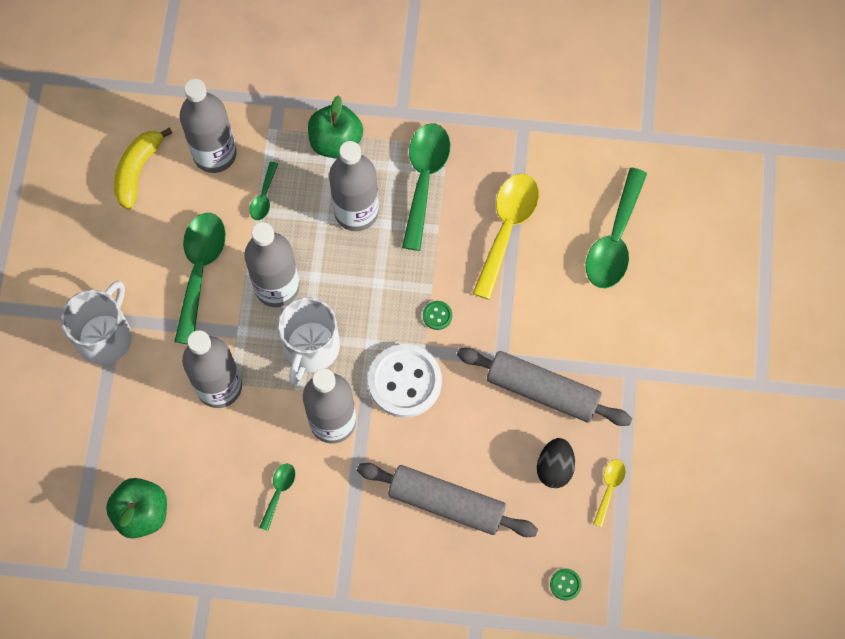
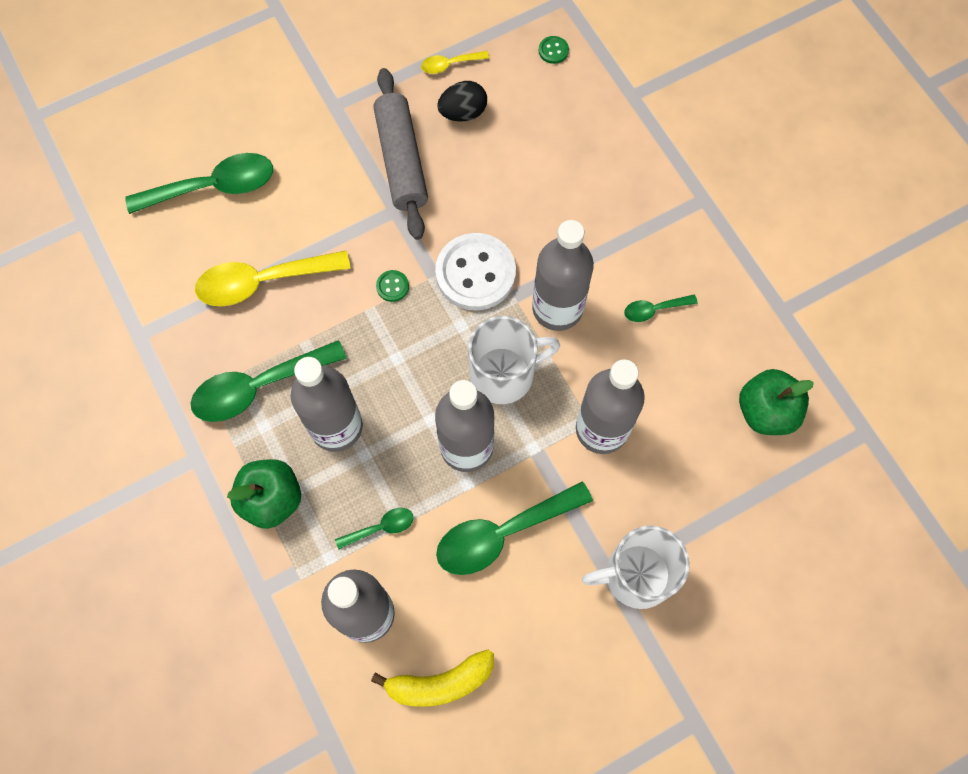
camera: 125 degrees left, 0 degrees up
grey rolling pin [357,463,538,537] -> none

